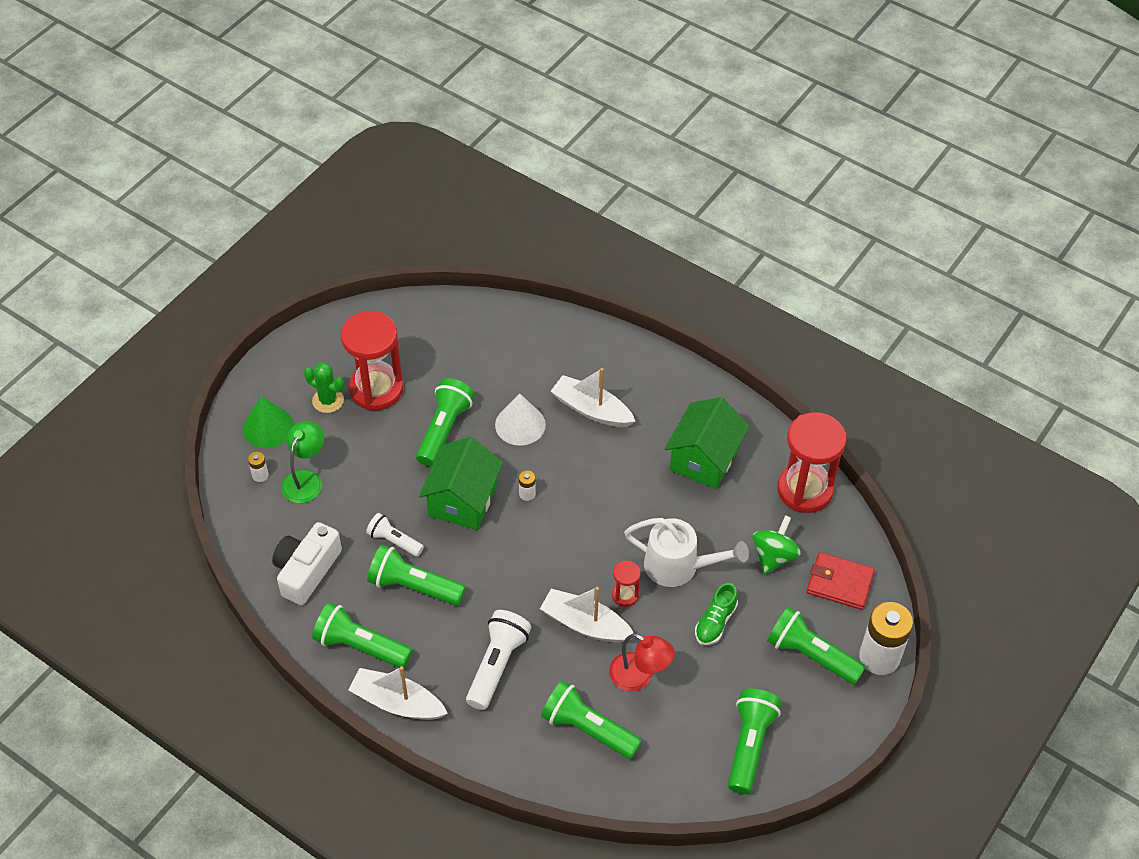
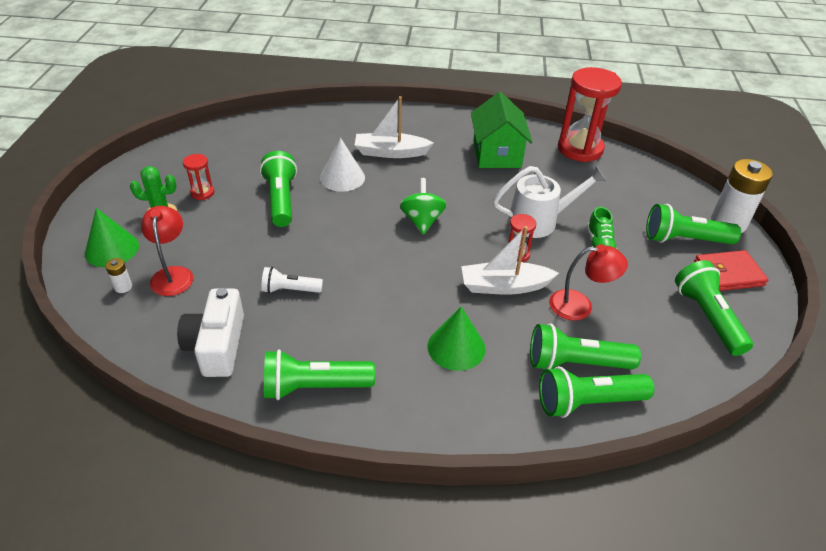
camera: 30 degrees left, 10 degrees down
green lamp [281,421,324,503] -> red lamp [141,206,193,296]
red hourglass [341,311,403,411] -> red hourglass [183,154,214,200], size x0.46
white boat [348,666,448,720] -> none
green flashlight [367,545,466,606] -> green flashlight moved to [539,366,654,418]
green house [419,437,503,530] -> none
white flashlight [466,610,531,710] -> green cone [428,307,486,371]
white battery [519,470,535,501] -> none
green spinning top [753,515,801,575] -> green spinning top moved to [400,178,447,235]
red wallet [807,552,875,610] -> red wallet moved to [694,250,768,291]

